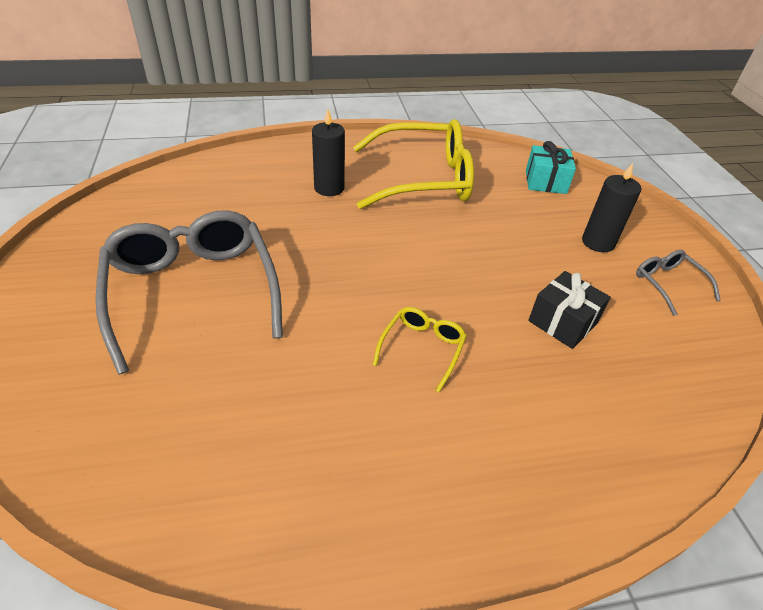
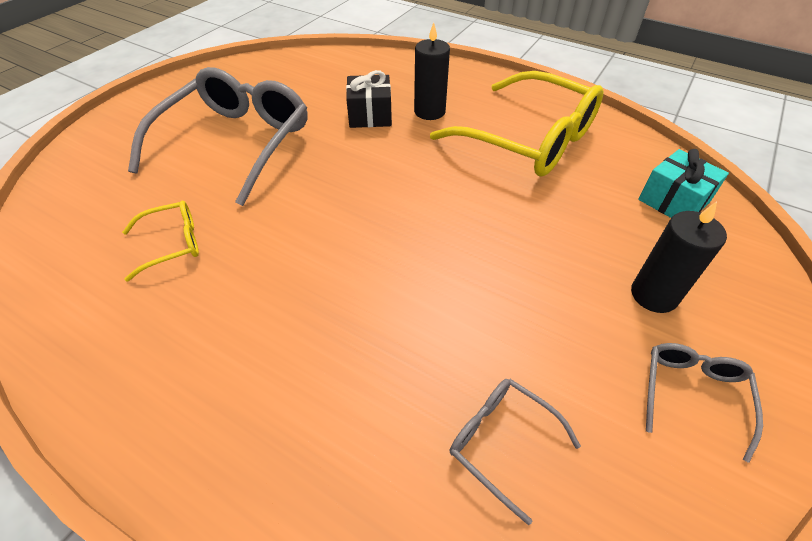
camera: 45 degrees right, 5 degrees up
yellow glasses [373,307,467,392] -> yellow glasses moved to [122,201,199,282]
black gift [528,271,611,349] -> black gift moved to [346,70,392,128]
none -> grey glasses [450,379,581,525]

